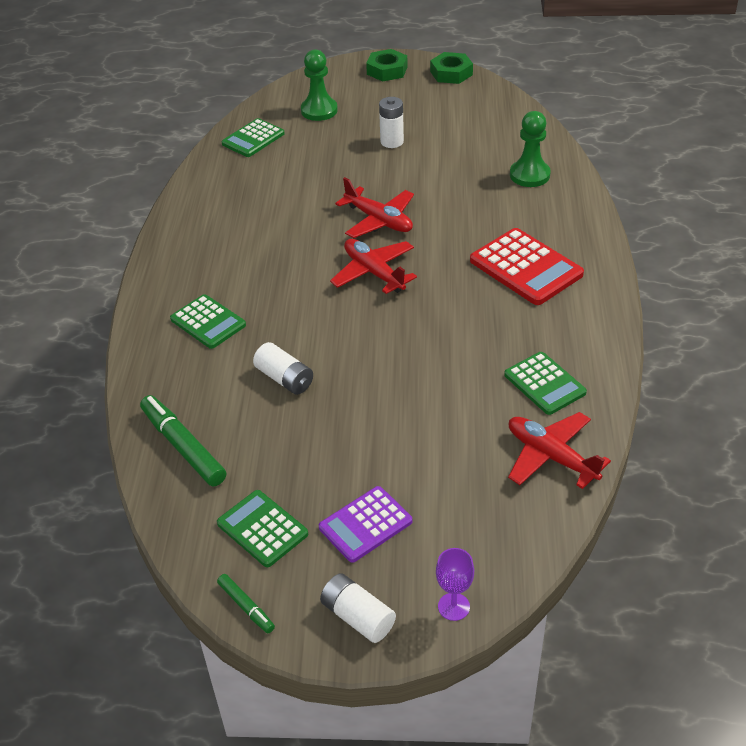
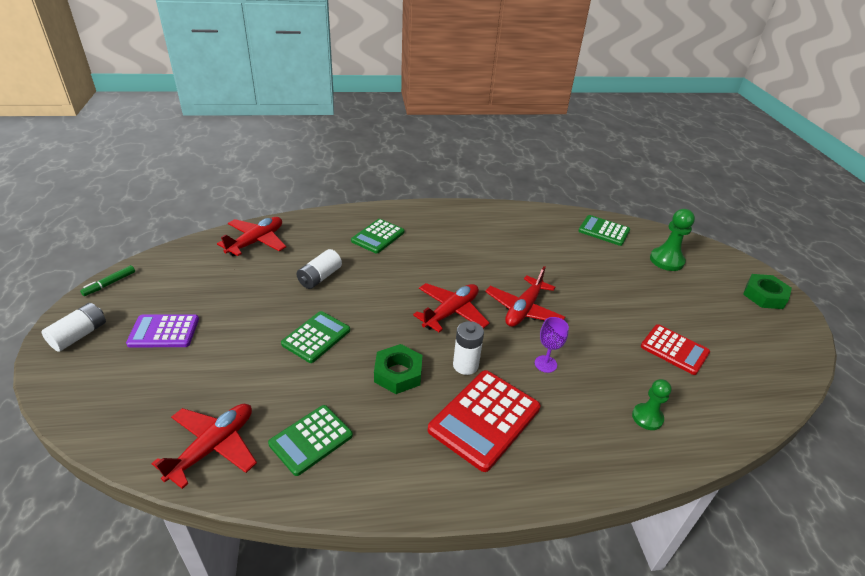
camera: 75 degrees right, 5 degrees down
green marker [140,395,226,486] -> red plane [217,217,286,256]
green calculator [217,490,308,567] -> green calculator moved to [281,311,350,363]
purple calculator [319,486,412,563] -> purple calculator turned 45 degrees counterclockwise [126,314,199,348]
white battery [379,97,404,148] -> white battery moved to [453,321,484,375]
green nut [430,52,473,84] -> green nut moved to [374,344,422,394]
purple goblet [436,548,474,621] -> purple goblet moved to [535,317,569,373]
green pawn [510,111,551,187] -> green pawn [632,379,672,430], size x0.66
none -> red calculator [641,324,710,375]

